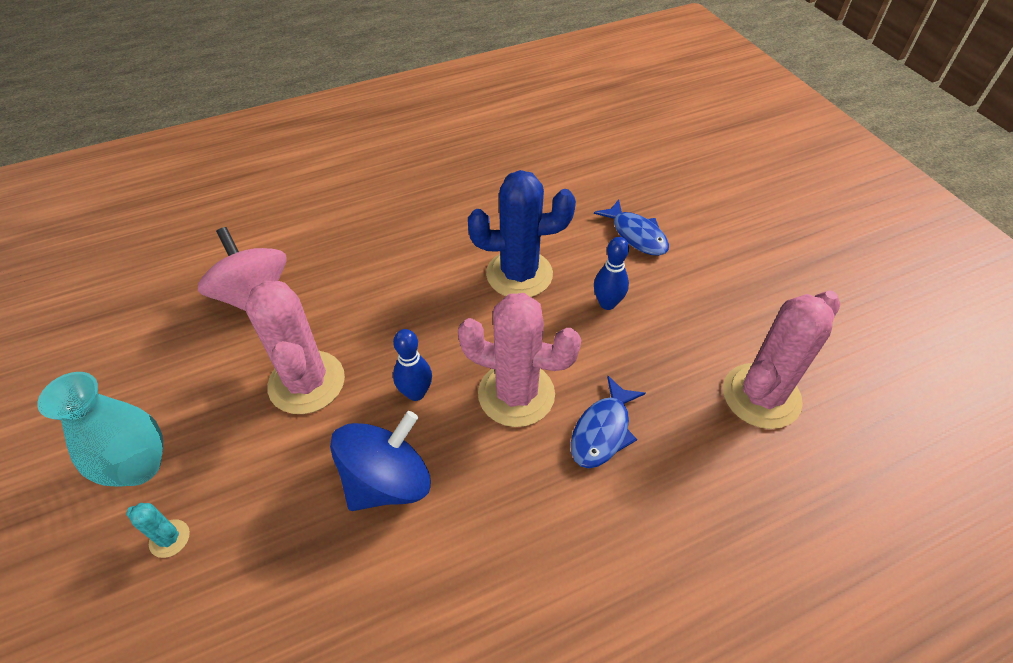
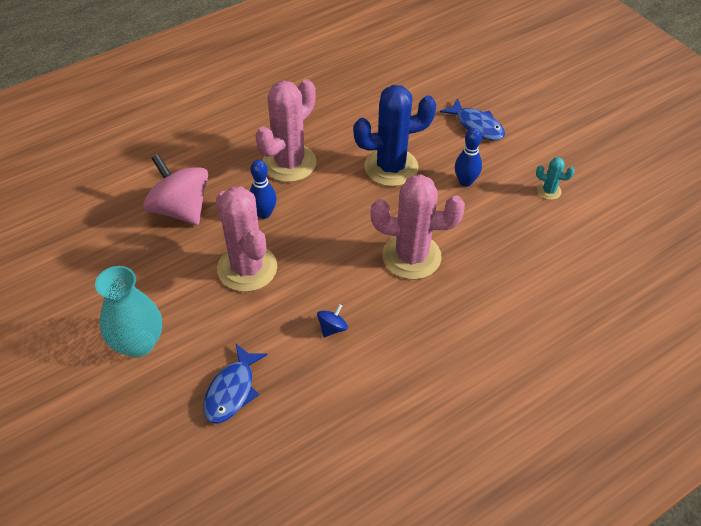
camera: 10 degrees left, 0 degrees up
turquoise cactus [126,503,190,558] -> turquoise cactus moved to [536,157,575,200]
blue spinning top [330,411,431,511] -> blue spinning top [317,304,348,337], size x0.42
blue bowling pin [393,329,432,401] -> blue bowling pin moved to [250,160,277,219]
blue fish [571,376,646,468] -> blue fish moved to [203,344,267,424]
pink cactus [723,291,841,429] -> pink cactus moved to [255,79,316,182]

